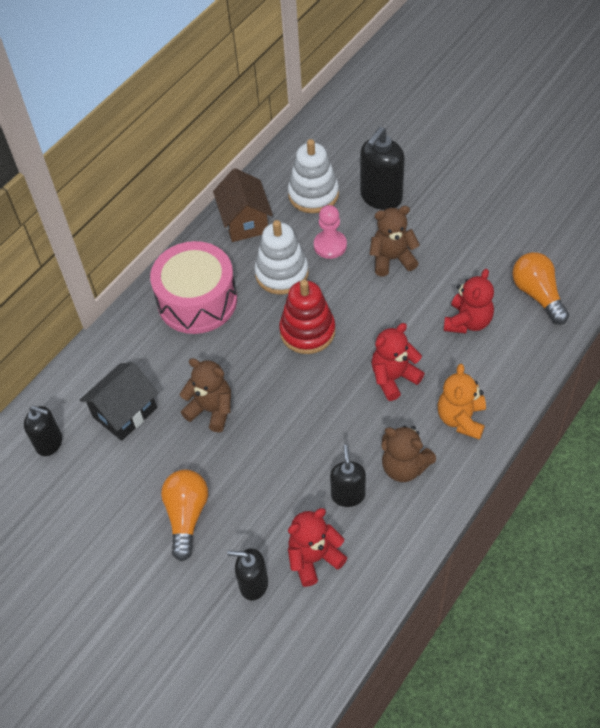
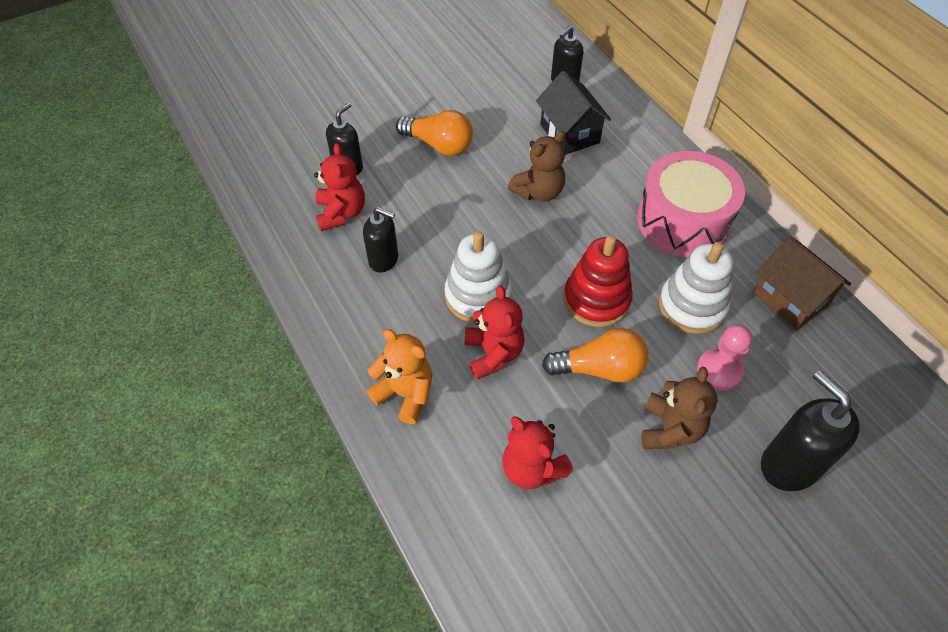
camera: 110 degrees right, 0 degrees up
brown house [213,168,273,242] -> brown house turned 45 degrees clockwise [753,236,851,330]
white stacking toy [288,139,339,213] -> white stacking toy moved to [445,231,512,323]
brown teddy bear [381,425,436,482] -> none
orange light bulb [512,252,569,325] -> orange light bulb moved to [542,328,648,383]

